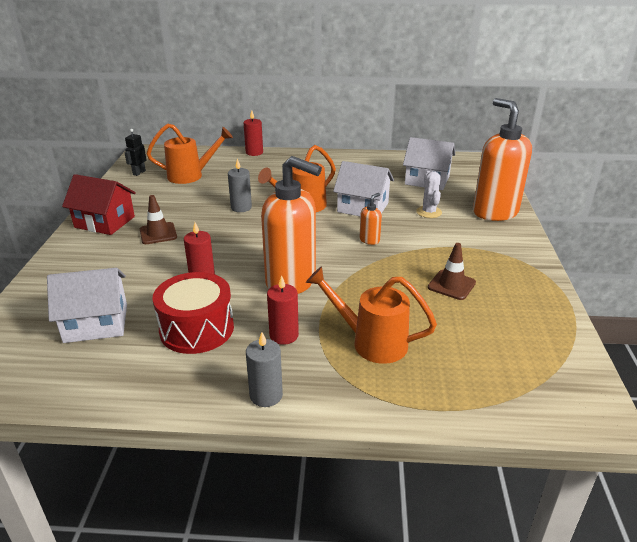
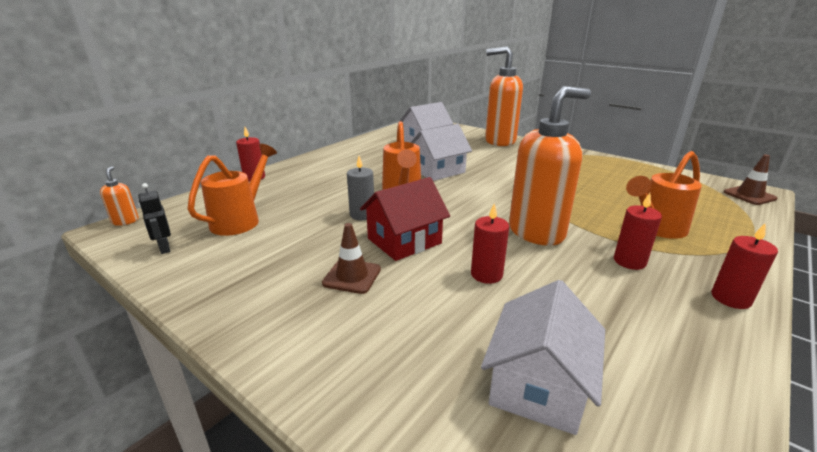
camera: 55 degrees left, 5 degrees down
red house [62,174,136,235] -> red house moved to [360,177,450,261]
red drum [153,272,234,354] -> none
grey candle [246,332,283,407] -> red candle [712,223,778,309]
orange soap dispenser [360,193,382,245] -> orange soap dispenser moved to [100,166,139,226]
white cactus [416,171,442,218] -> none
brown traffic cone [428,243,476,300] -> brown traffic cone moved to [724,154,777,205]

